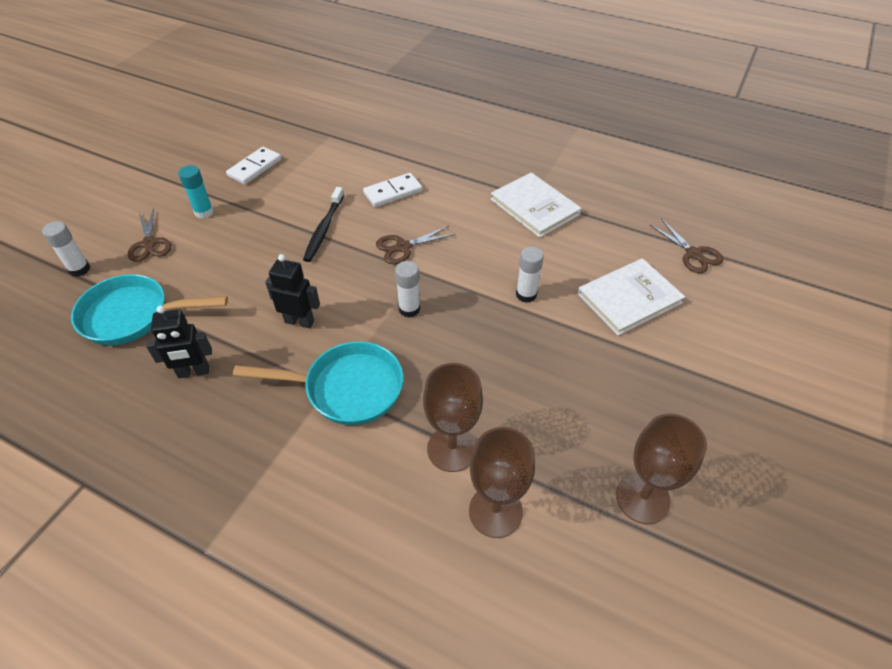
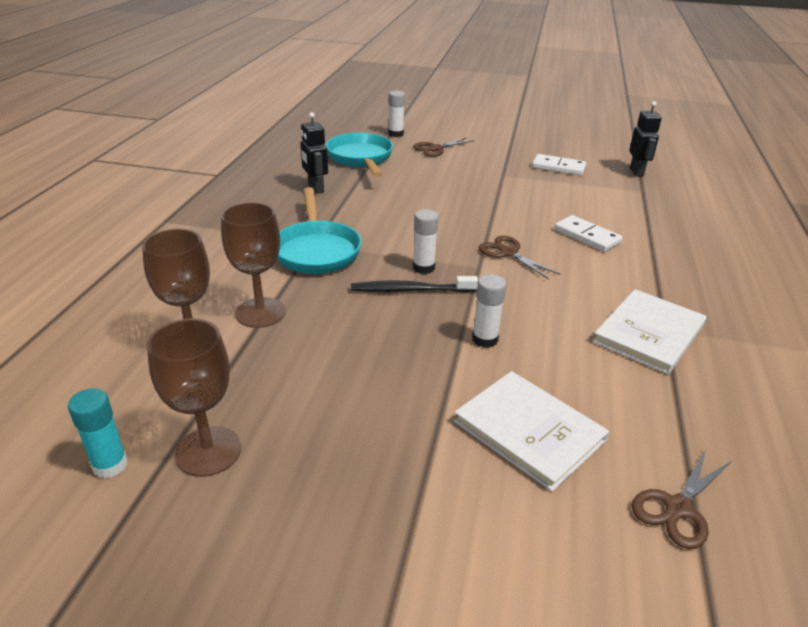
camera: 75 degrees right, 15 degrees down
turquoise glue stick [178,165,214,219] -> turquoise glue stick moved to [68,388,128,478]
black robot [265,254,320,328] -> black robot moved to [629,101,662,177]
black toothbrush [303,187,344,262] -> black toothbrush moved to [351,276,478,292]

